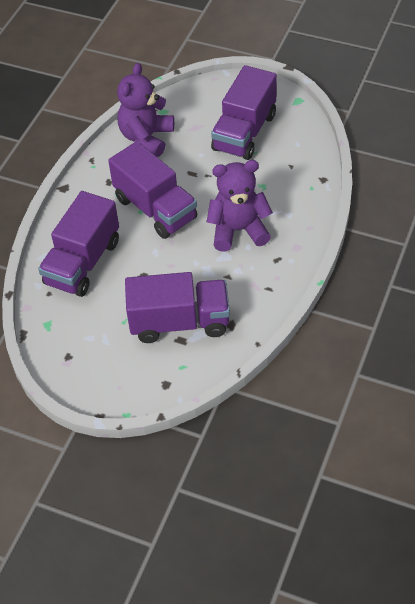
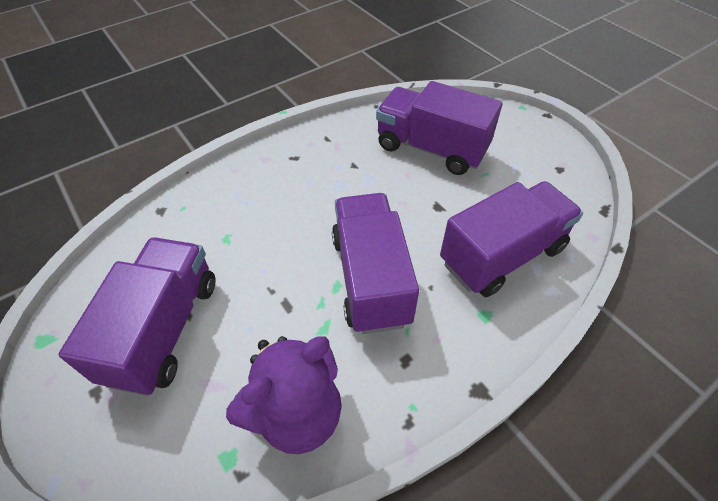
camera: 150 degrees left, 0 degrees up
purple teddy bear [207,160,273,252] -> none
purple truck [211,65,277,160] -> purple truck turned 45 degrees counterclockwise [58,237,215,396]

